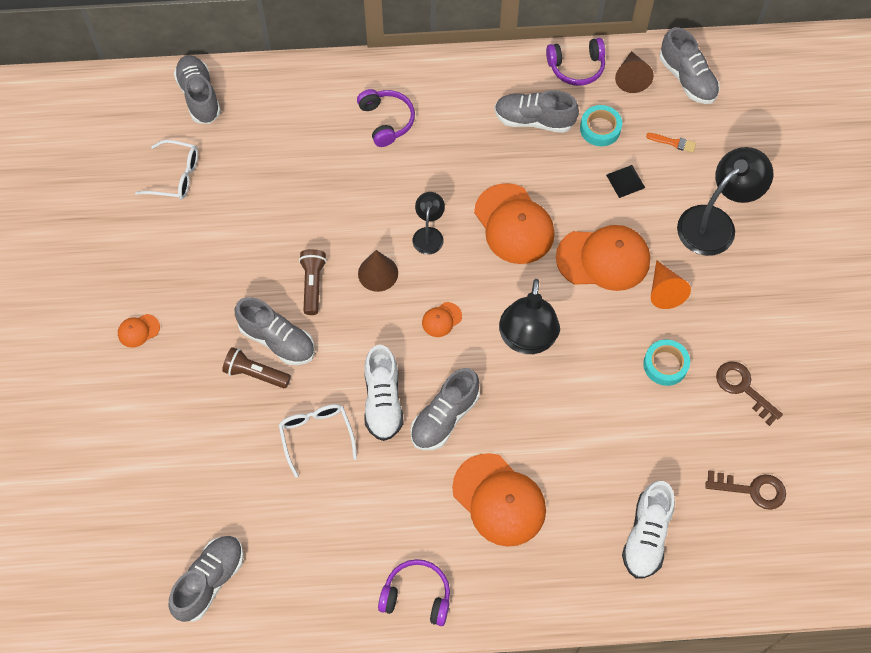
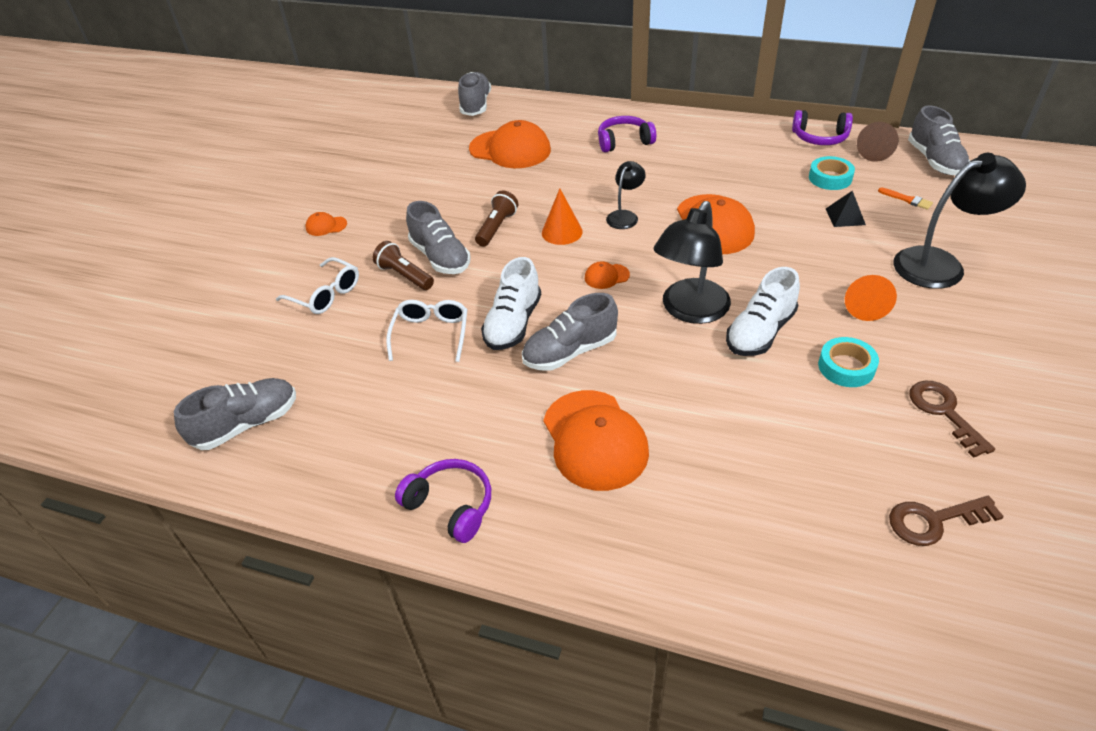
camera: 25 degrees right, 20 degrees down
white glasses [135,140,198,199] -> white glasses moved to [276,257,359,314]
purple headphones [357,89,415,147] -> purple headphones turned 105 degrees counterclockwise [598,116,656,152]
brown cone [358,250,398,292] -> orange cone [542,189,583,245]
grey shoe [495,90,579,133] -> none
orange cap [556,225,650,291] -> orange cap moved to [469,120,551,168]
white shoe [622,481,675,578] -> white shoe moved to [726,267,800,356]
brown key [705,470,786,510] -> brown key turned 135 degrees clockwise [889,496,1004,546]

